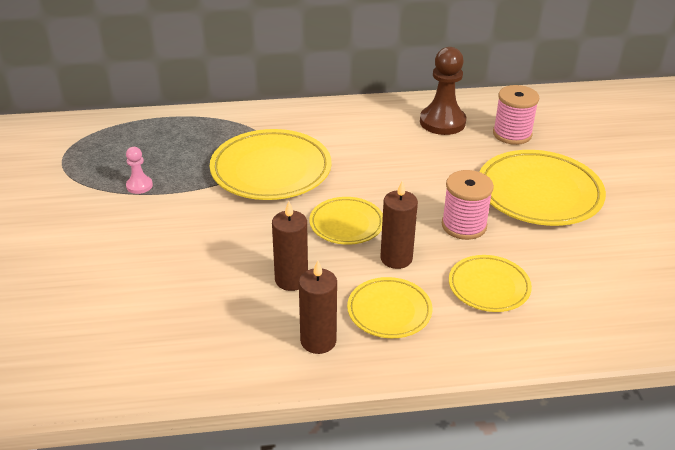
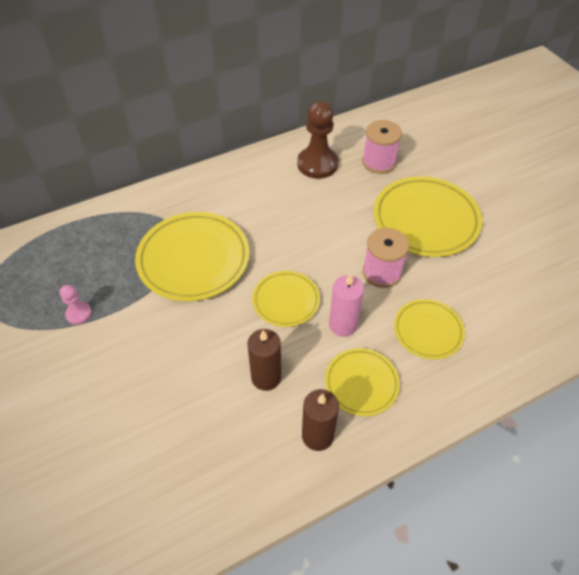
camera: 20 degrees left, 15 degrees up
brown candle [380,181,418,269] -> pink candle [329,274,364,337]

